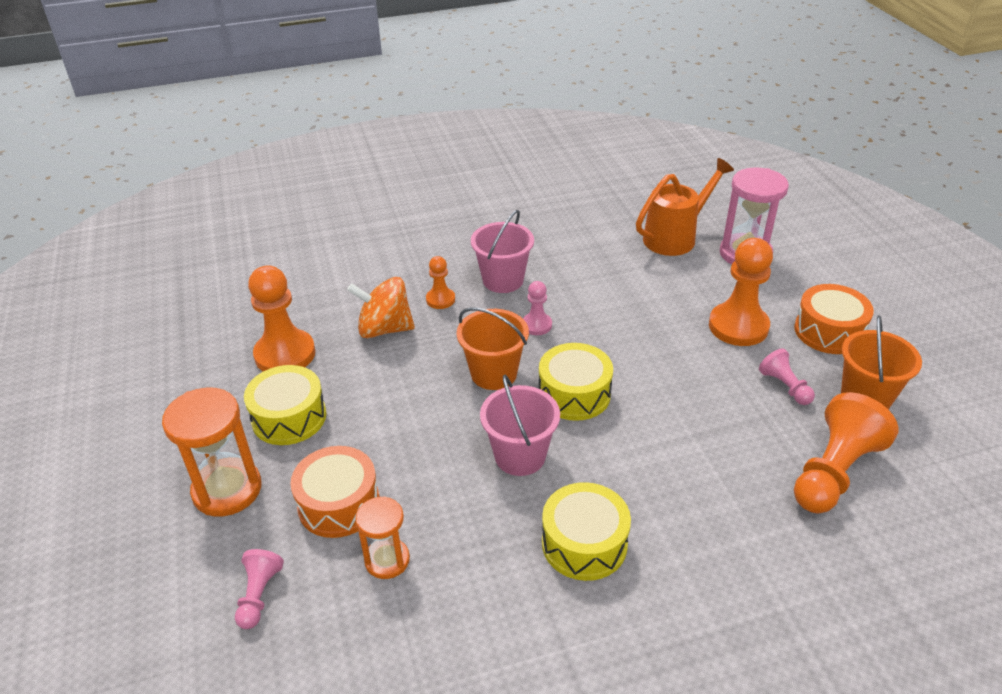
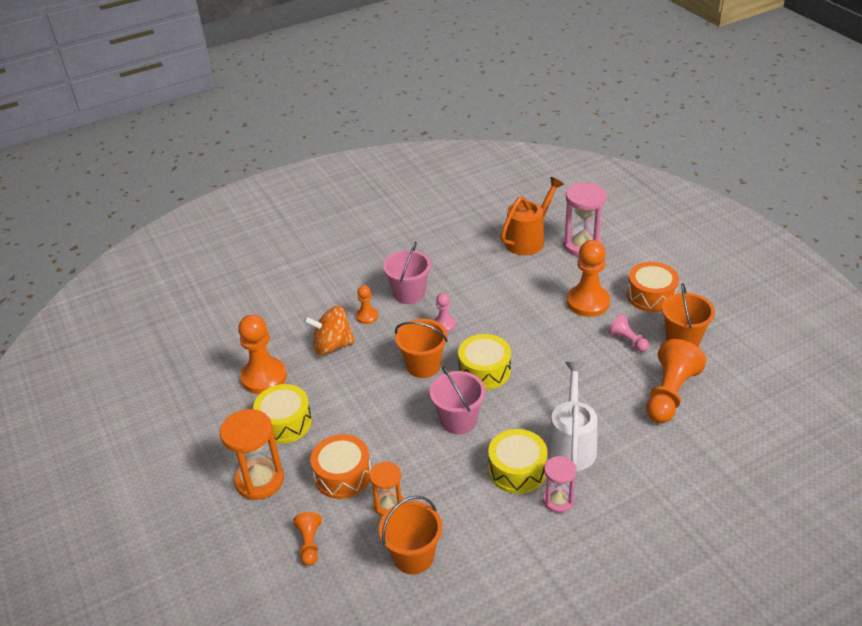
camera: 10 degrees left, 0 degrees up
pink pawn [235,549,284,629] -> orange pawn [293,512,322,566]
none -> orange bucket [379,496,442,574]
none -> pink hourglass [543,456,577,513]
none -> white watering can [547,362,597,471]

